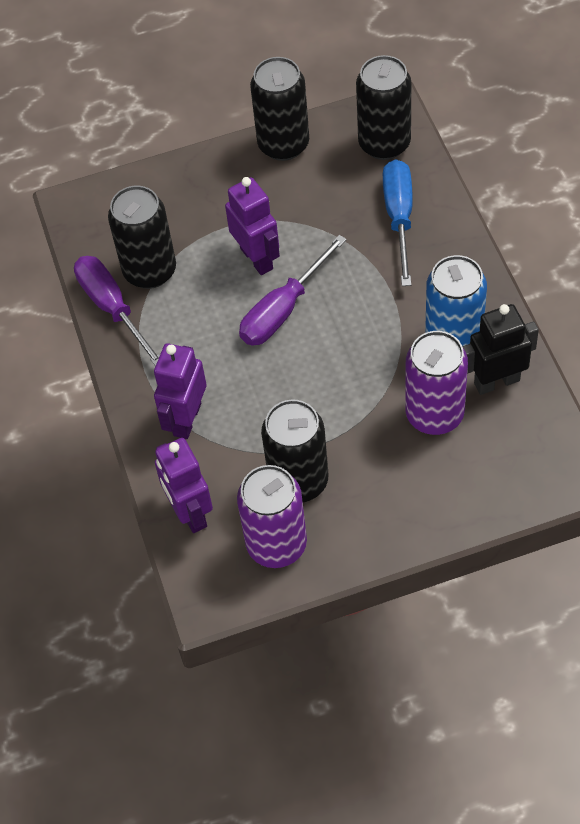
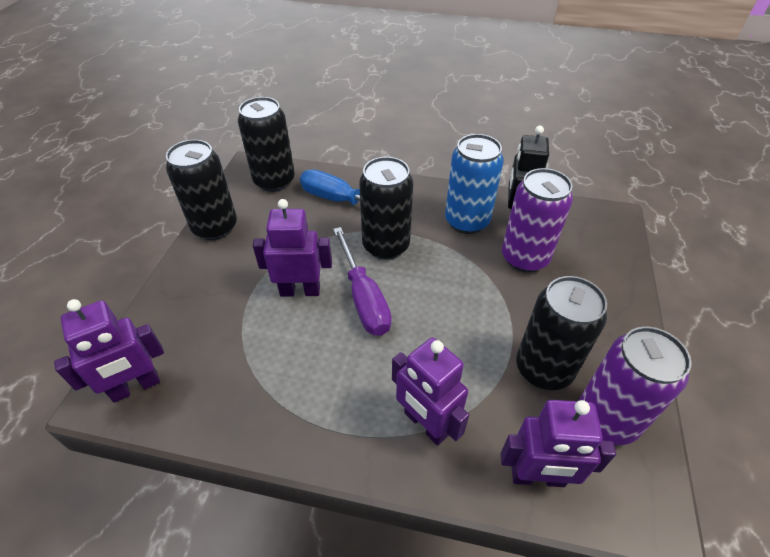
camera: 65 degrees left, 10 degrees down
purple screwdriver [74,256,160,366] -> none
black can [108,186,176,289] -> black can moved to [359,157,413,260]
none -> purple robot [54,299,164,403]

